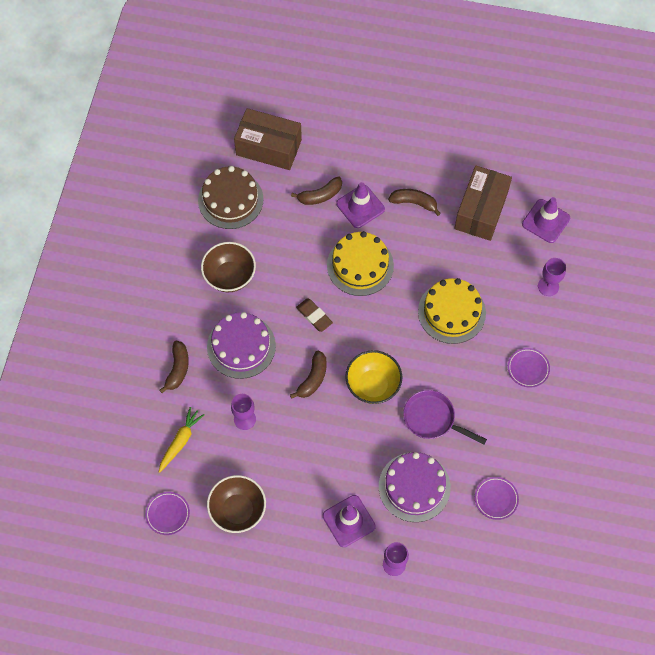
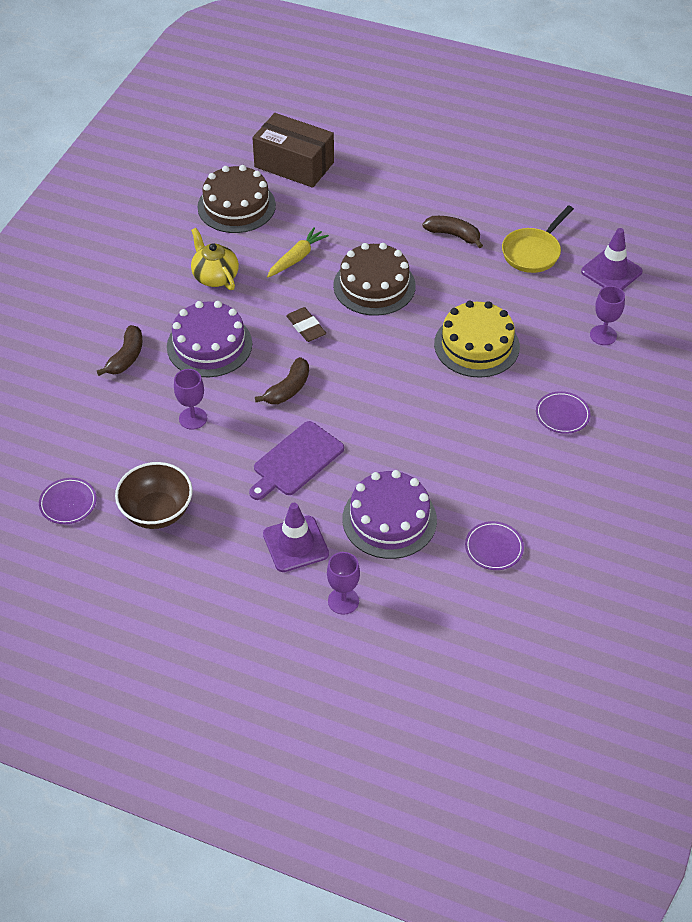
camera: 10 degrees right, 15 degrees down
yellow carrot [159,407,205,473] -> yellow carrot moved to [267,227,329,277]
brown bowl [201,242,256,292] -> yellow teapot [191,228,239,290]
brown banana [291,176,342,205] -> none
yellow cake [327,231,394,296] -> brown cake [333,243,416,316]
purple traffic cone [336,182,385,228] -> none
yellow bowl [345,350,402,404] -> none
purple pan [403,390,487,445] -> none
brown box [454,166,512,241] -> yellow pan [502,205,574,273]
none -> purple cutting board [249,421,344,500]

